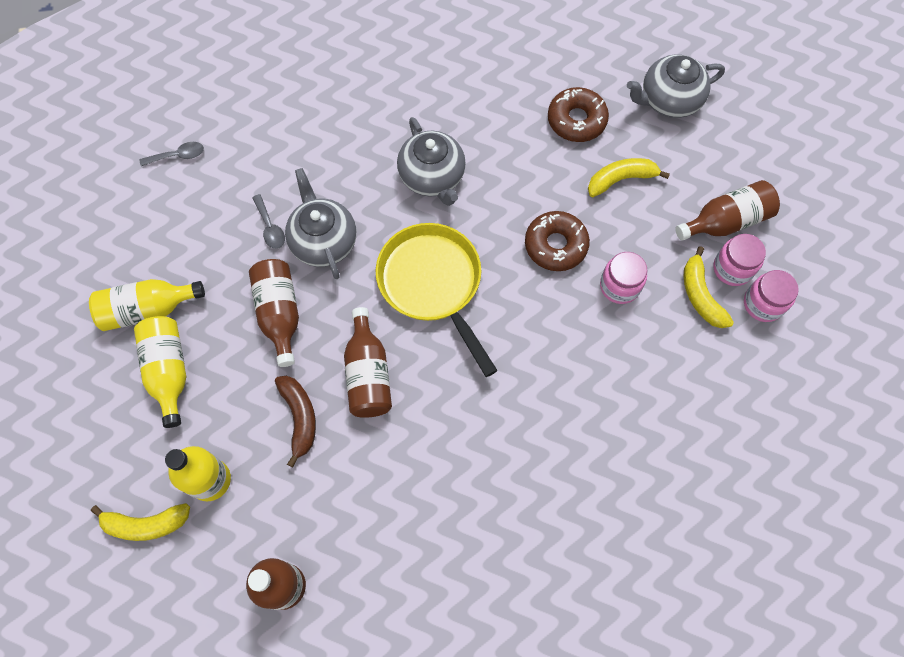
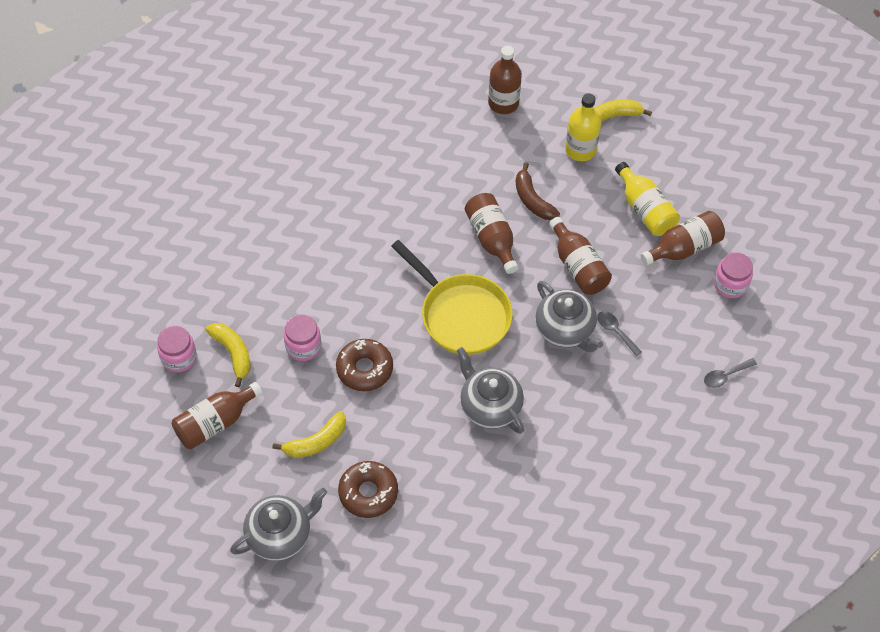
camera: 165 degrees right, 10 degrees down
yellow bottle [89,279,205,331] -> brown bottle [641,211,725,266]
pink jar [713,234,766,286] -> pink jar moved to [714,252,753,298]

